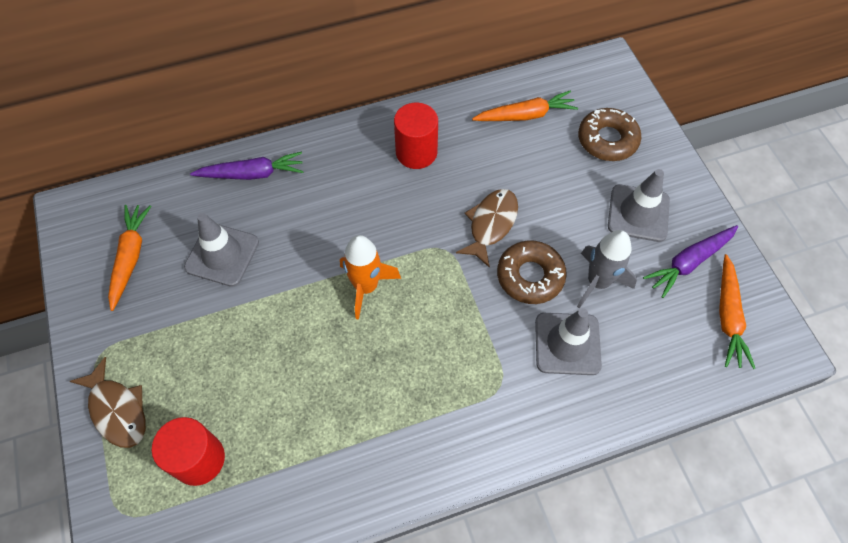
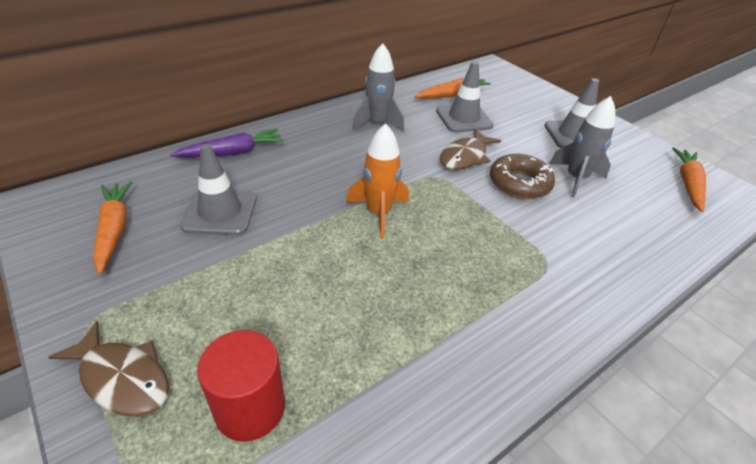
camera: 20 degrees left, 20 degrees down
red cylinder [394,103,438,169] -> grey rocket [352,43,404,132]
brown fish [456,189,518,268] -> brown fish turned 150 degrees counterclockwise [440,129,501,170]
grey traffic cone [535,308,602,375] -> grey traffic cone moved to [436,61,494,132]
brown donut [578,108,641,161] -> none
purple carrot [643,225,738,298] -> none
orange carrot [719,254,755,369] -> orange carrot turned 150 degrees counterclockwise [672,147,706,212]

